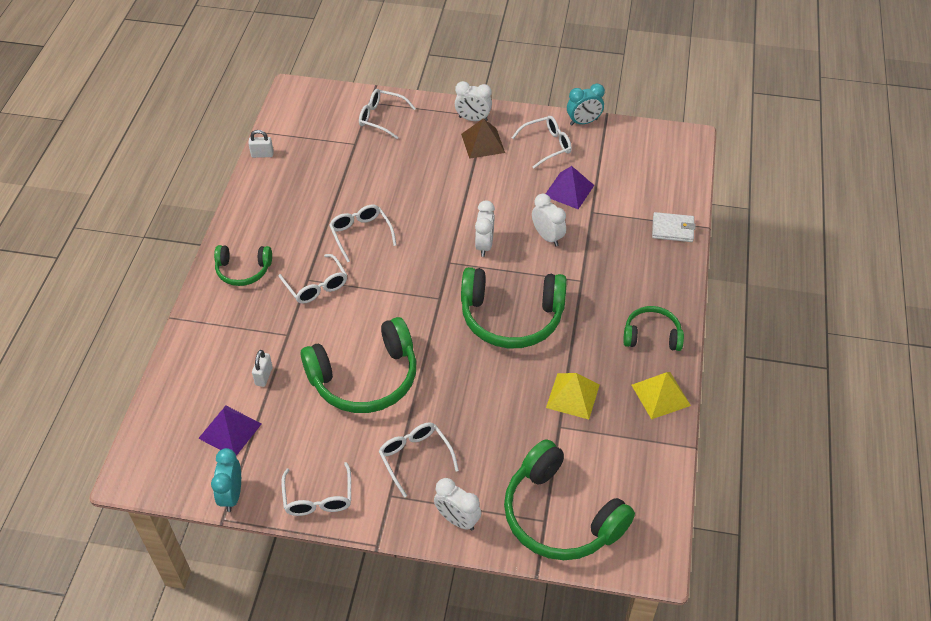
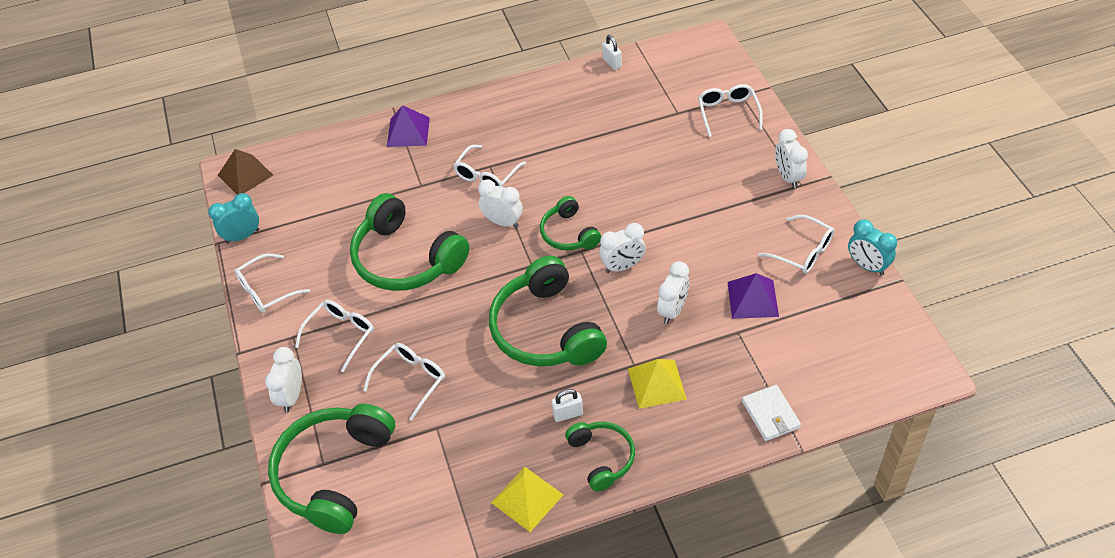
camera: 65 degrees right, 0 degrees up
purple pyramid [198,406,262,456] -> purple pyramid moved to [387,105,430,147]
green headphones [214,245,272,286] -> green headphones moved to [540,196,601,250]
white padlock [252,350,273,387] -> white padlock moved to [551,389,583,422]
white glasses [329,205,396,262] -> white glasses moved to [363,343,445,421]
brown pyramid [461,118,505,159] -> brown pyramid moved to [218,149,273,195]
yellow pyramid [546,373,600,420] -> yellow pyramid moved to [628,359,687,409]
none -> white clock [478,179,523,228]

